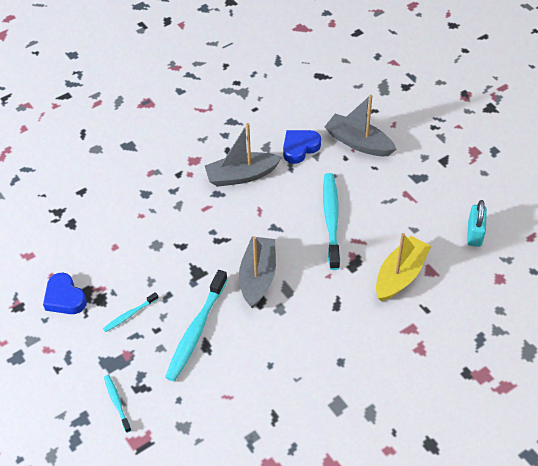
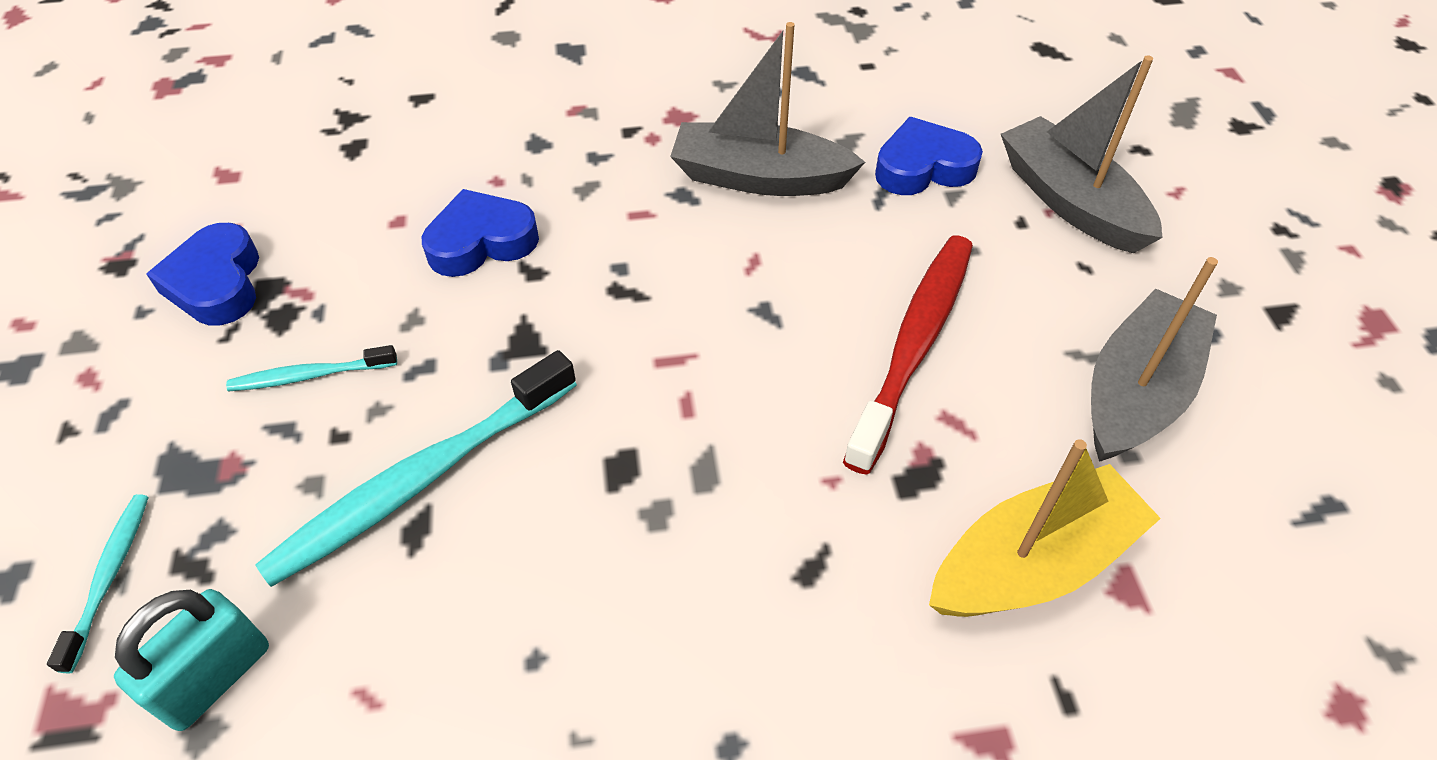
camera: 25 degrees right, 0 degrees up
grey boat [239,236,276,308] -> grey boat moved to [1091,257,1218,462]
turquoise toothbrush [323,173,340,270] -> red toothbrush [843,236,973,475]
turquoise padlock [467,200,487,247] -> turquoise padlock moved to [114,589,269,731]
none -> blue heart [422,189,539,277]

